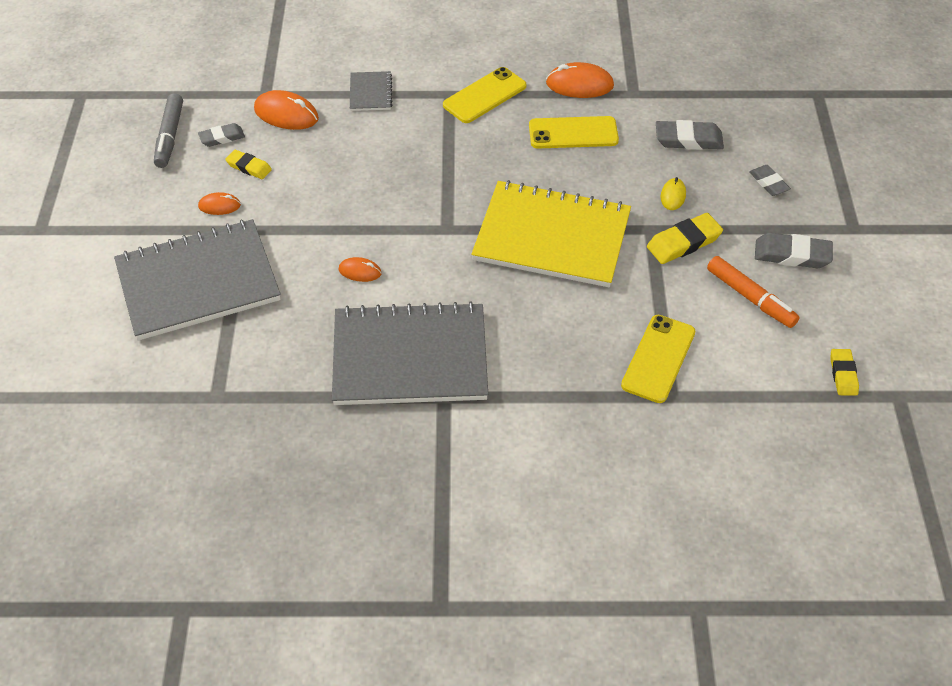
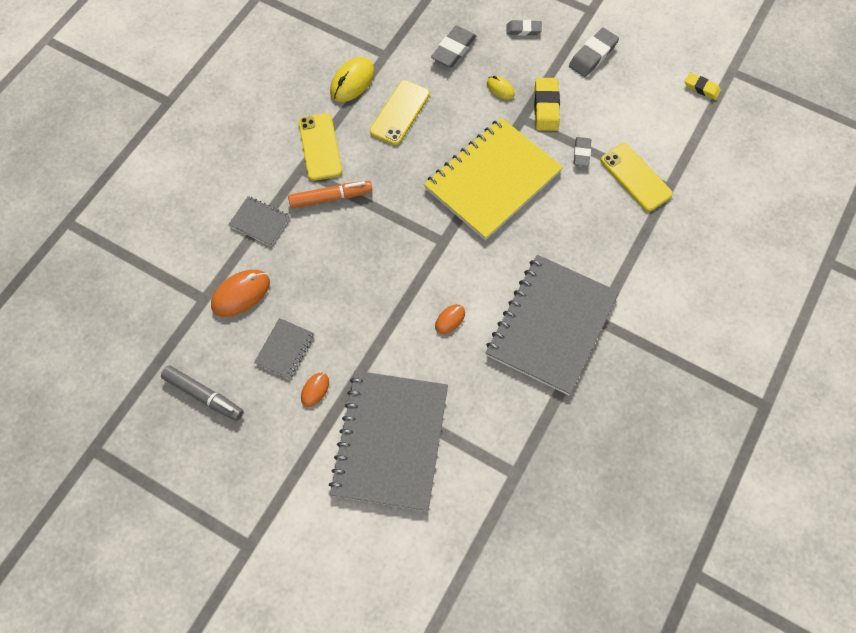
camera: 60 degrees left, 15 degrees up
grey eraser [198,123,245,147] -> grey eraser moved to [574,137,591,166]
yellow eraser [225,150,272,179] -> grey notebook [254,318,314,379]
orange mouse [546,62,614,98] -> yellow mouse [330,57,375,102]
orange marker [707,256,800,328] -> orange marker moved to [288,181,372,208]

